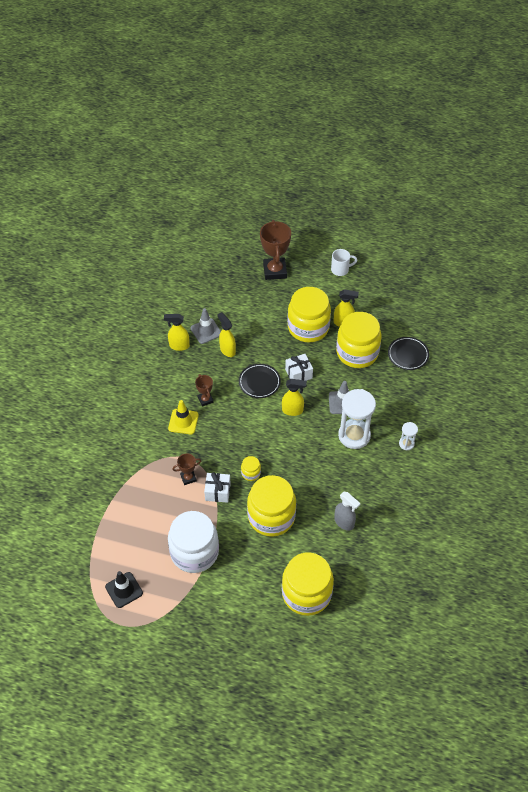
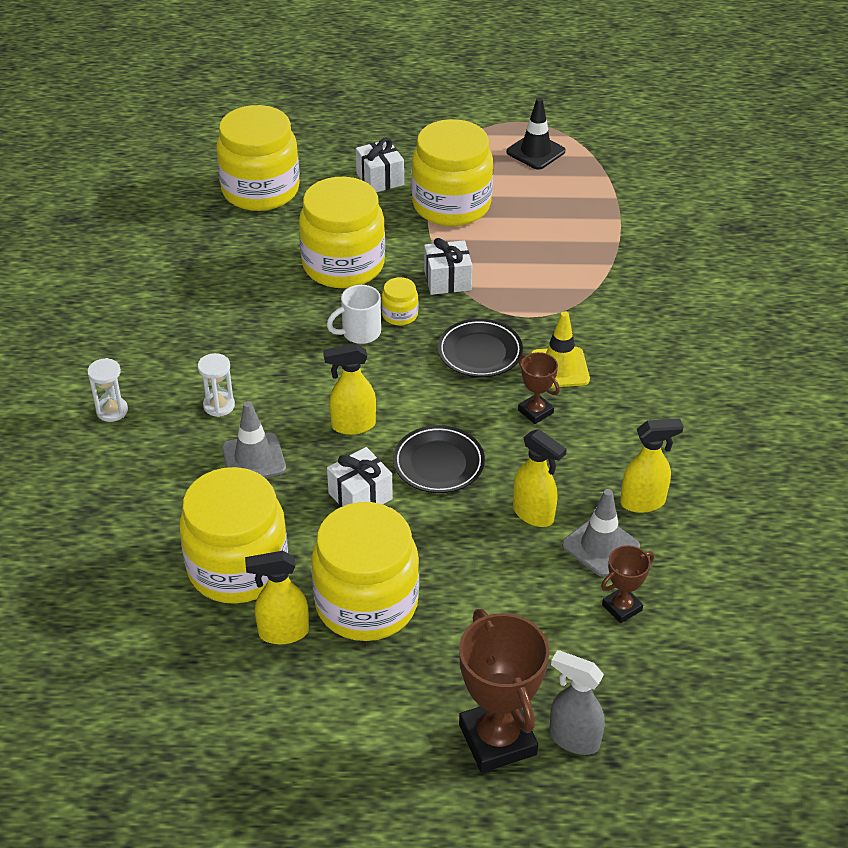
camera: 165 degrees right, 10 degrees down
white jar [168,511,219,573] -> yellow jar [411,119,493,226]
brown trophy [172,453,201,485] -> brown trophy moved to [601,545,654,623]
white mug [331,249,357,276] -> white mug moved to [327,285,381,344]
grey spray bottle [334,492,360,531] -> grey spray bottle moved to [549,650,605,755]
white hourglass [338,389,376,449] -> white hourglass [198,353,235,417], size x0.48
black plate [388,337,429,370] -> black plate moved to [438,319,523,377]
none -> white gift [356,138,404,192]

